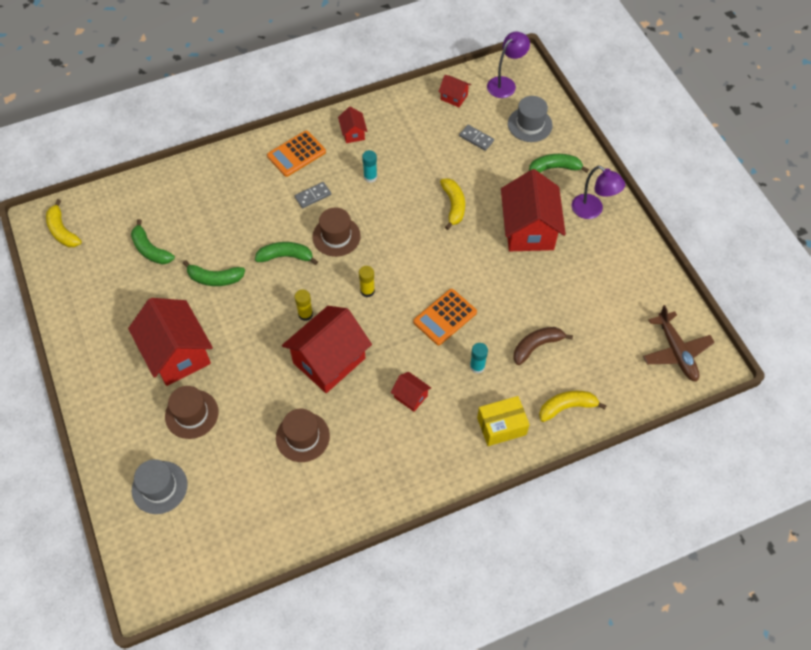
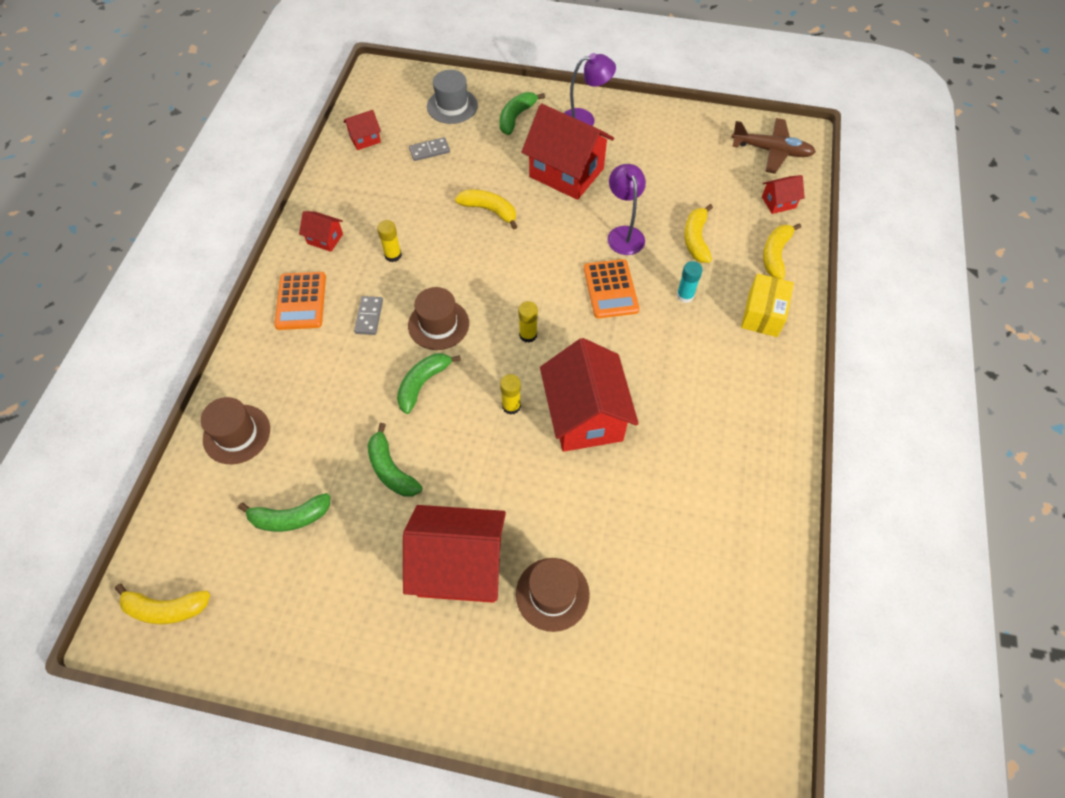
camera: 55 degrees left, 0 degrees up
grey hat [132,459,187,514] -> none
green banana [183,260,245,286] -> green banana turned 105 degrees clockwise [368,423,422,497]
brown hat [276,409,330,462] -> brown hat moved to [201,397,270,464]
turquoise glue stick [362,150,377,183] -> yellow glue stick [377,220,402,262]
red house [391,372,431,412] -> red house moved to [762,175,805,214]
purple lamp [487,32,530,98] -> purple lamp moved to [607,164,646,255]
brown banana [514,327,573,365] -> yellow banana [684,204,713,263]

